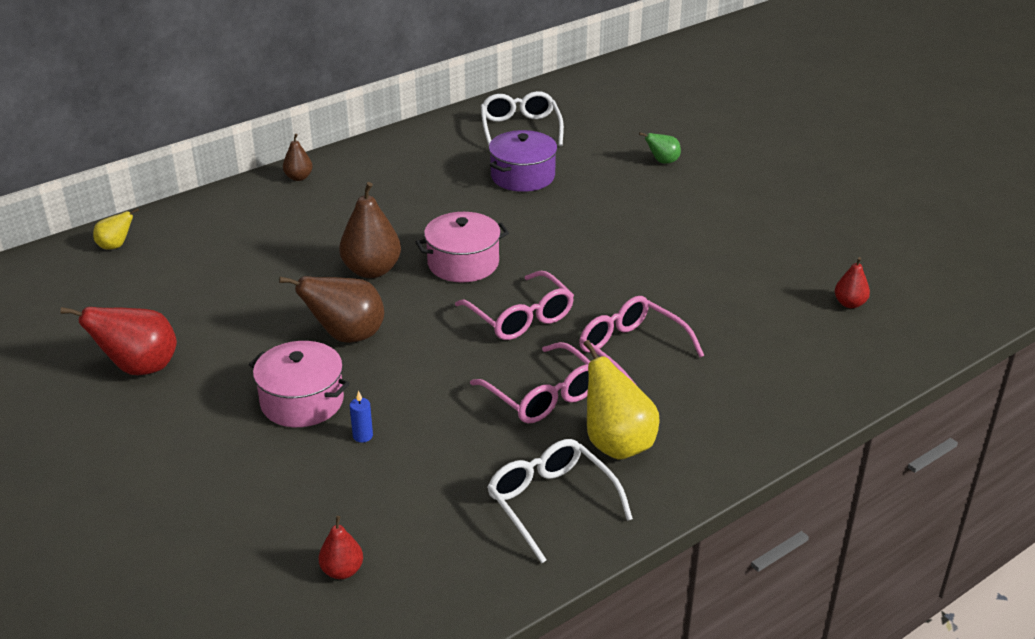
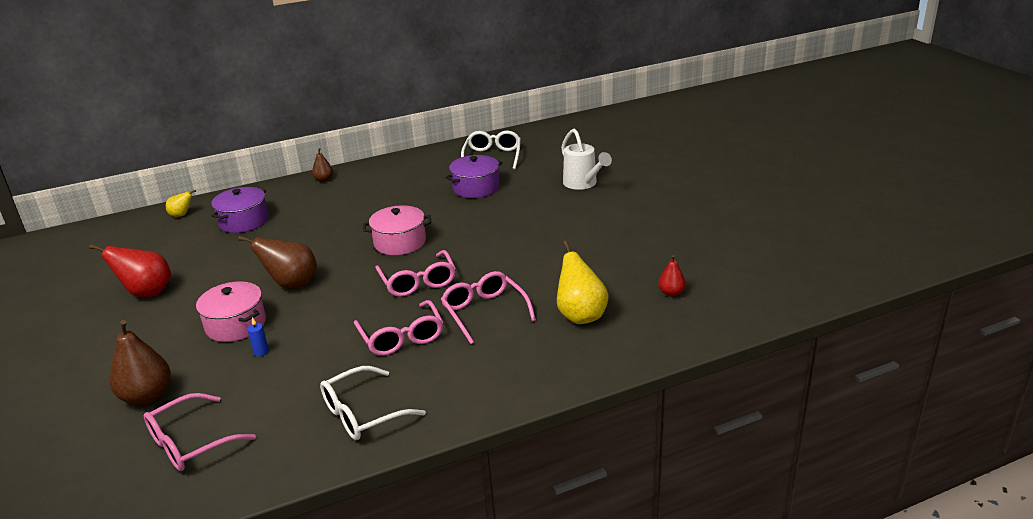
camera: 15 degrees right, 5 degrees down
red pear [319,516,363,579] -> pink glasses [144,393,256,471]
brown pear [339,182,401,278] -> brown pear moved to [110,320,171,405]
white glasses [487,439,633,564] -> white glasses turned 105 degrees counterclockwise [320,366,426,440]
yellow pear [583,340,659,460] -> yellow pear moved to [557,240,608,324]
green pear [639,133,681,164] -> white watering can [561,128,612,190]
none -> purple pot [211,187,269,233]

